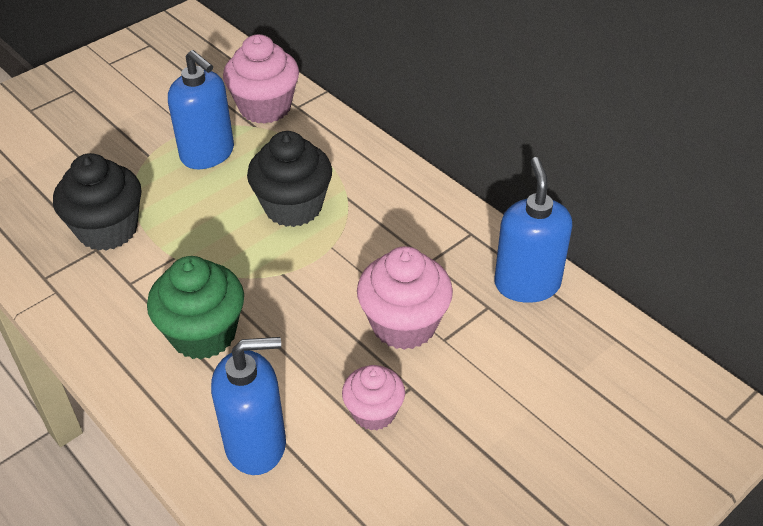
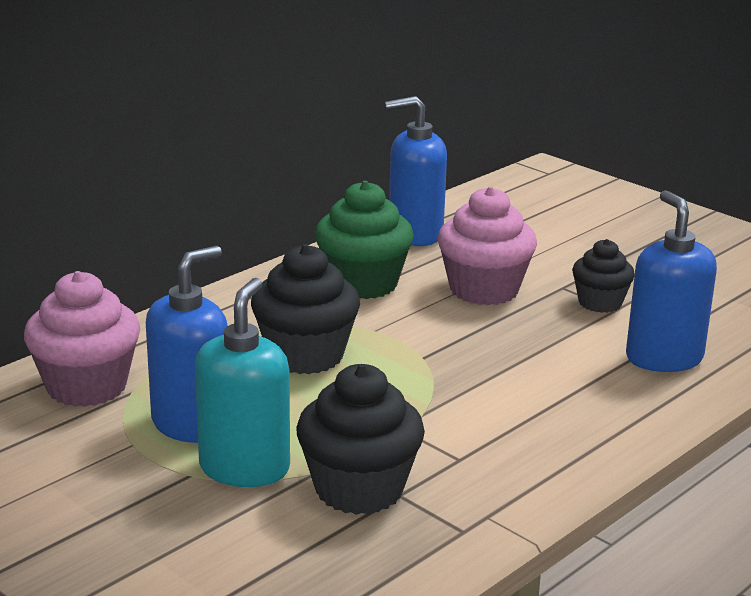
camera: 95 degrees left, 20 degrees down
green cupcake [147,256,244,360] -> green cupcake moved to [315,181,414,299]
pink cupcake [342,365,405,430] -> black cupcake [572,239,635,313]
none -> turquoise soap dispenser [195,278,290,487]

